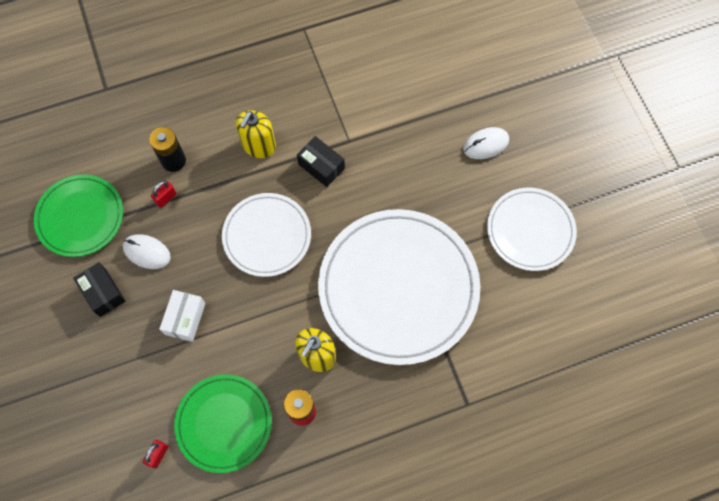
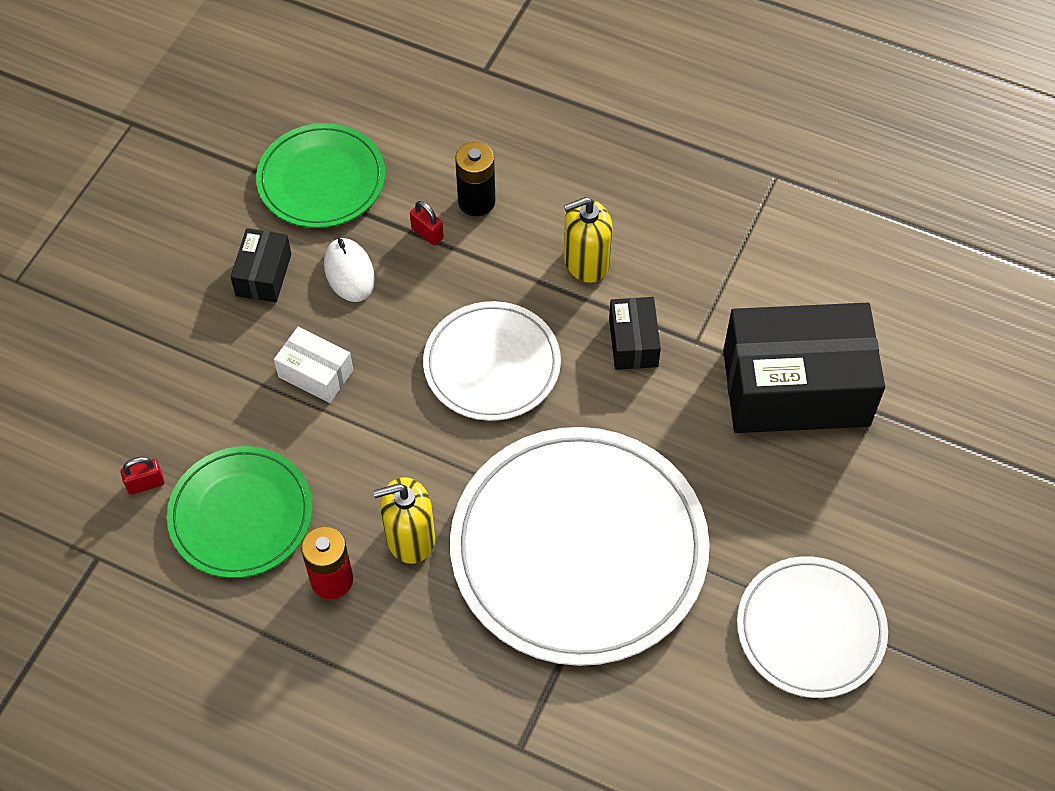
camera: 45 degrees right, 10 degrees down
red padlock [151,181,177,208] -> red padlock turned 45 degrees clockwise [410,201,444,245]
white box [159,290,206,342] -> white box turned 60 degrees clockwise [274,327,353,403]
white mouse [463,127,509,159] -> none
none -> black box [723,303,885,433]

